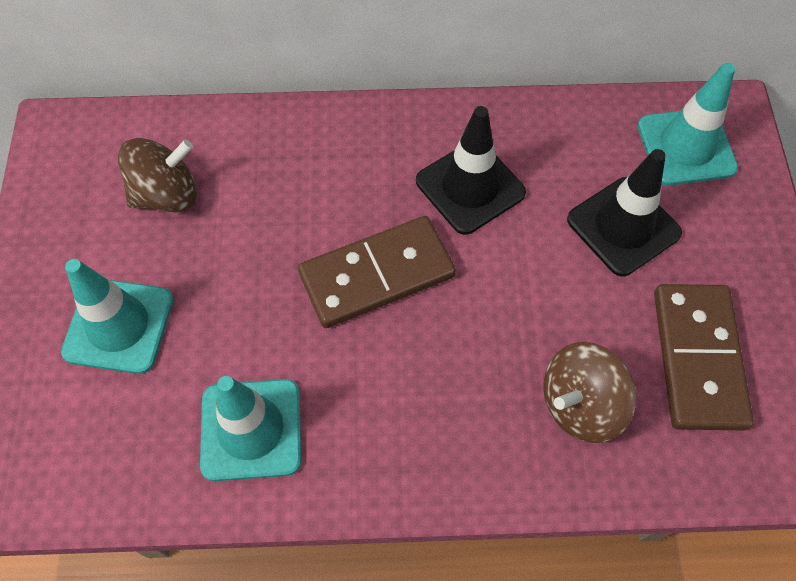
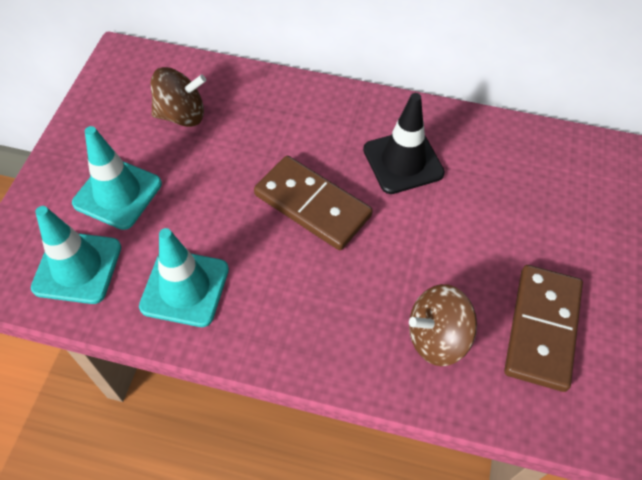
camera: 15 degrees right, 5 degrees down
brown domino [298,216,456,328] -> brown domino turned 45 degrees clockwise [254,156,373,250]
black traffic cone [567,149,682,276] -> none
turquoise traffic cone [638,63,738,186] -> turquoise traffic cone moved to [31,206,121,304]

